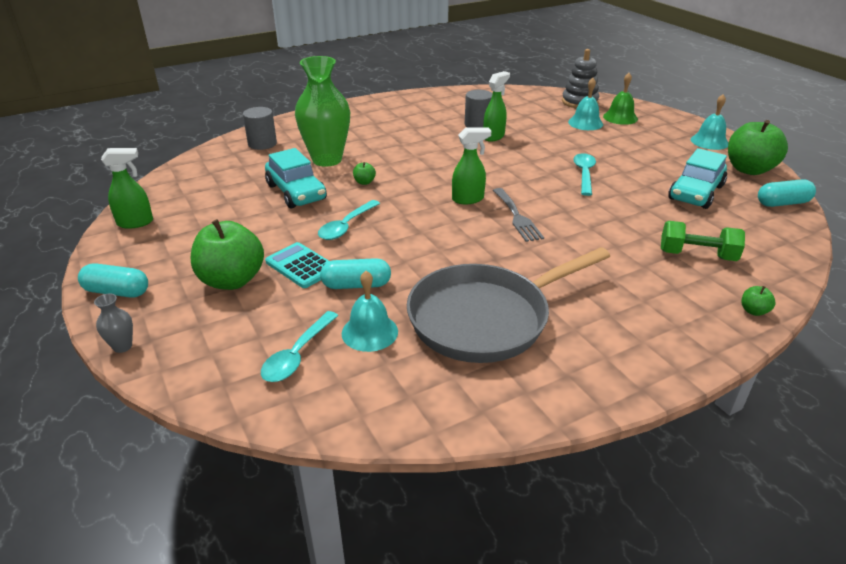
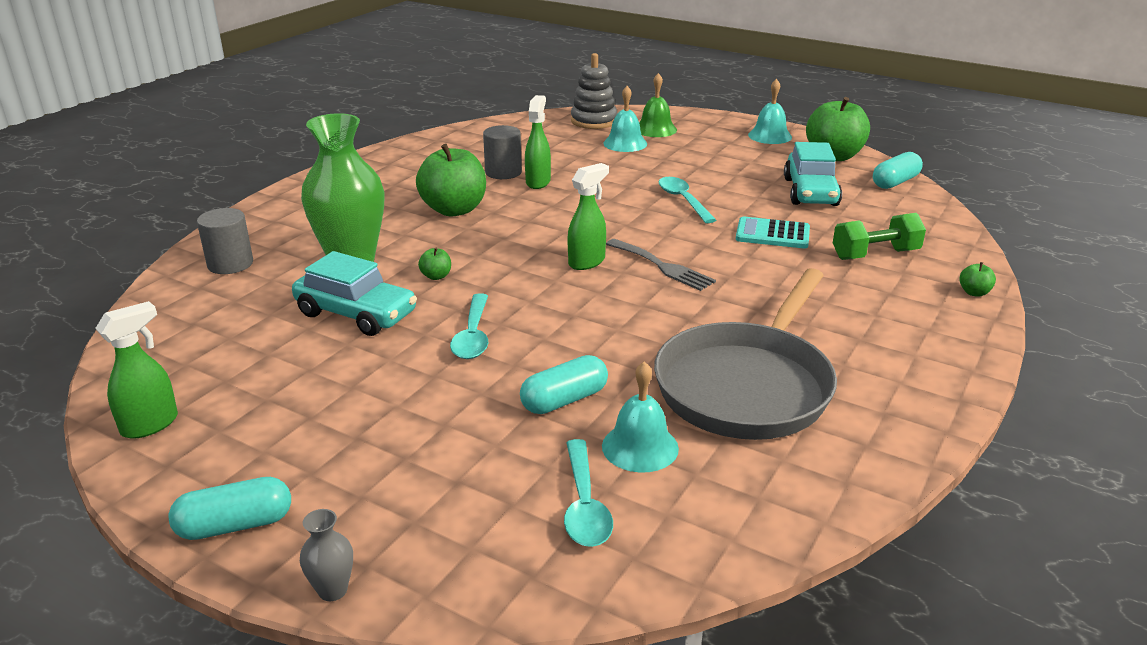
camera: 30 degrees left, 5 degrees down
green apple [190,219,264,290] -> green apple moved to [416,144,486,216]
turquoise calculator [265,242,329,288] -> turquoise calculator moved to [736,217,810,248]

